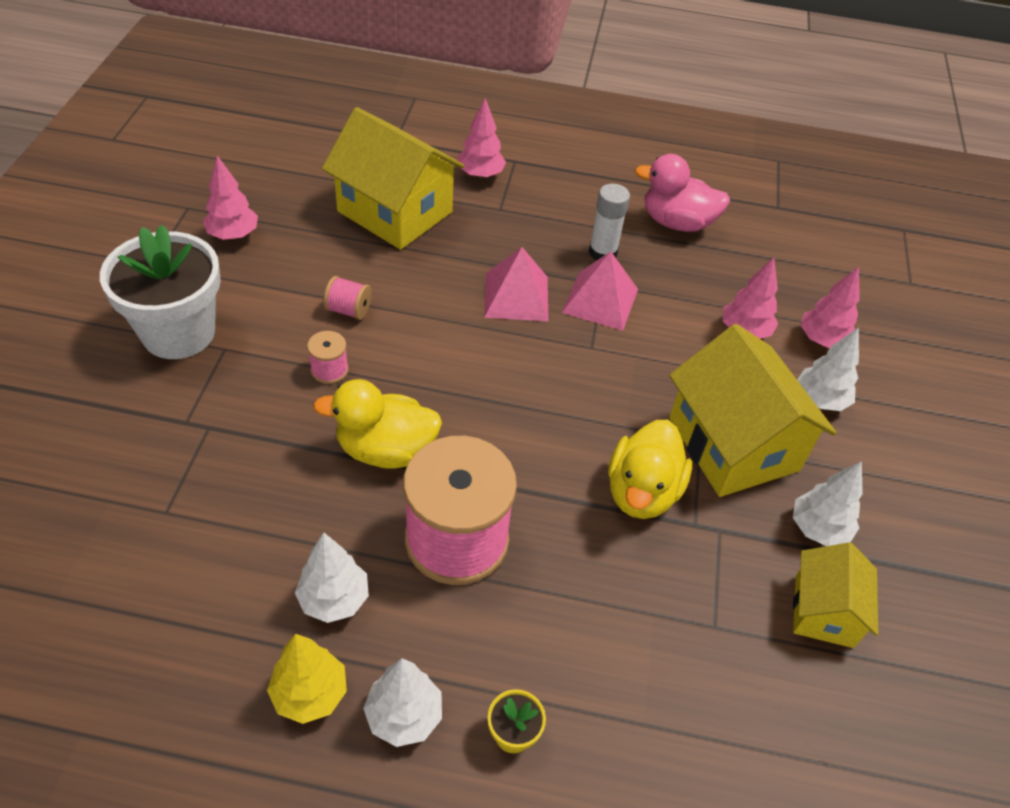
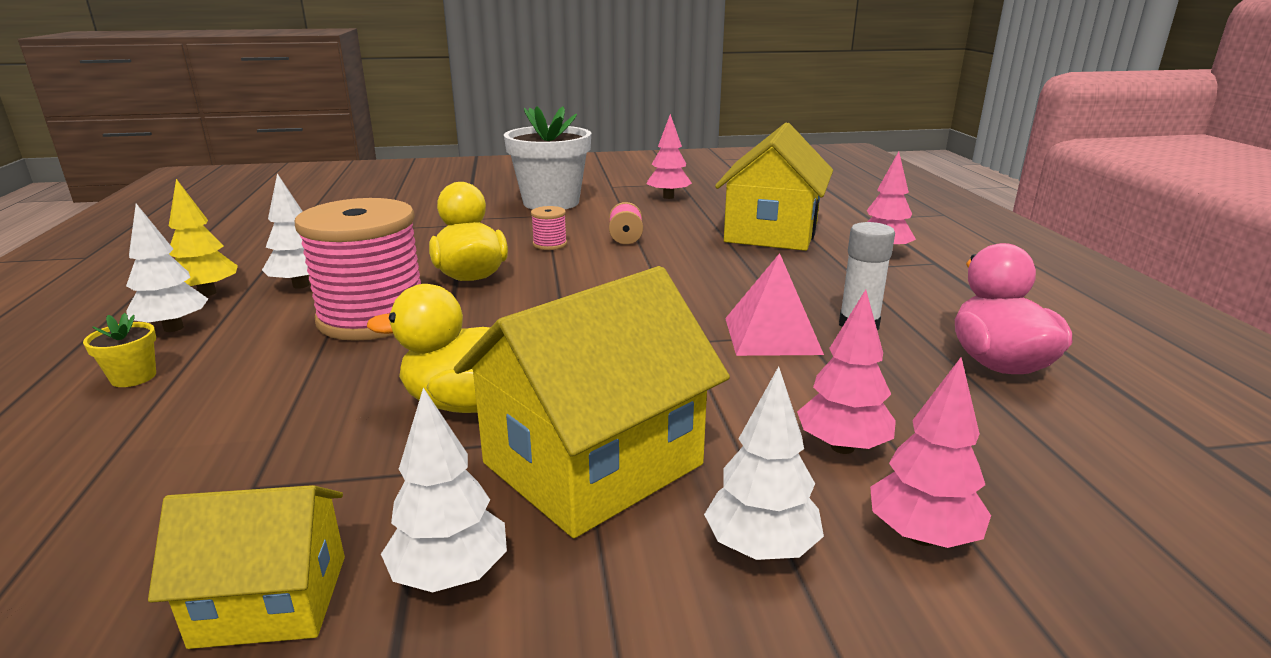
camera: 75 degrees right, 25 degrees down
pink pyramid [484,247,548,321] -> none

